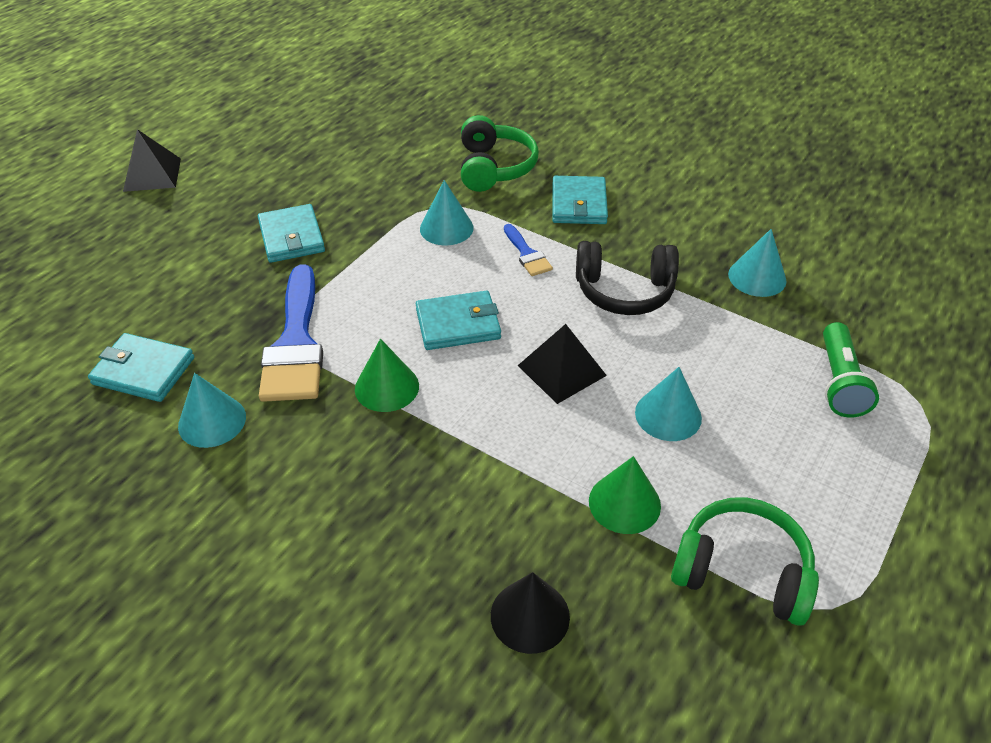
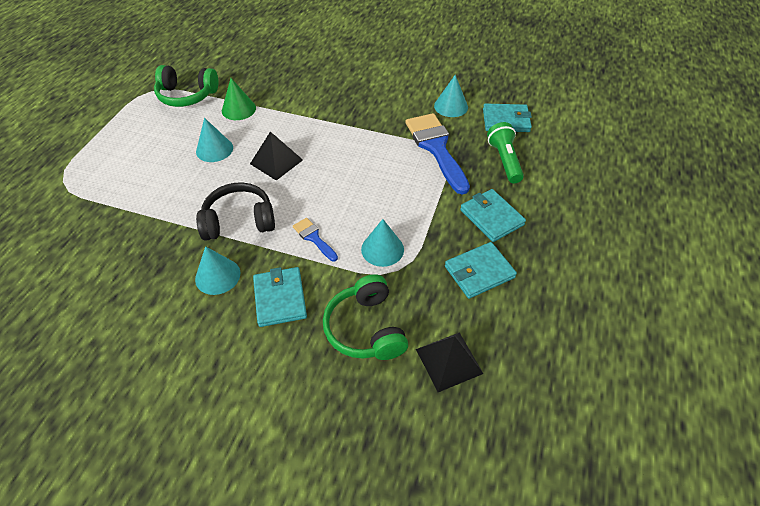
camera: 165 degrees right, 5 degrees up
black pyramid [123,129,181,192] -> black pyramid moved to [416,332,483,392]
green cone [355,339,419,412] -> none
turquoise wallet [416,291,501,350] -> turquoise wallet moved to [445,242,517,299]
black cone [491,572,570,654] -> none
turquoise cone [728,229,786,297] -> turquoise cone moved to [195,246,240,295]
green flashlight [823,322,879,418] -> green flashlight moved to [487,122,524,184]

